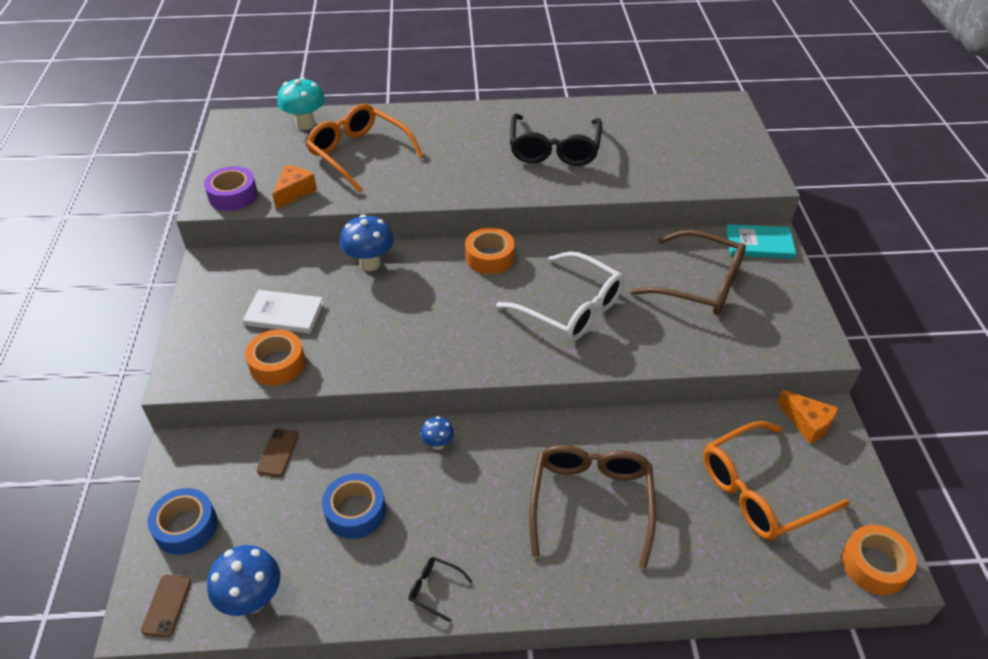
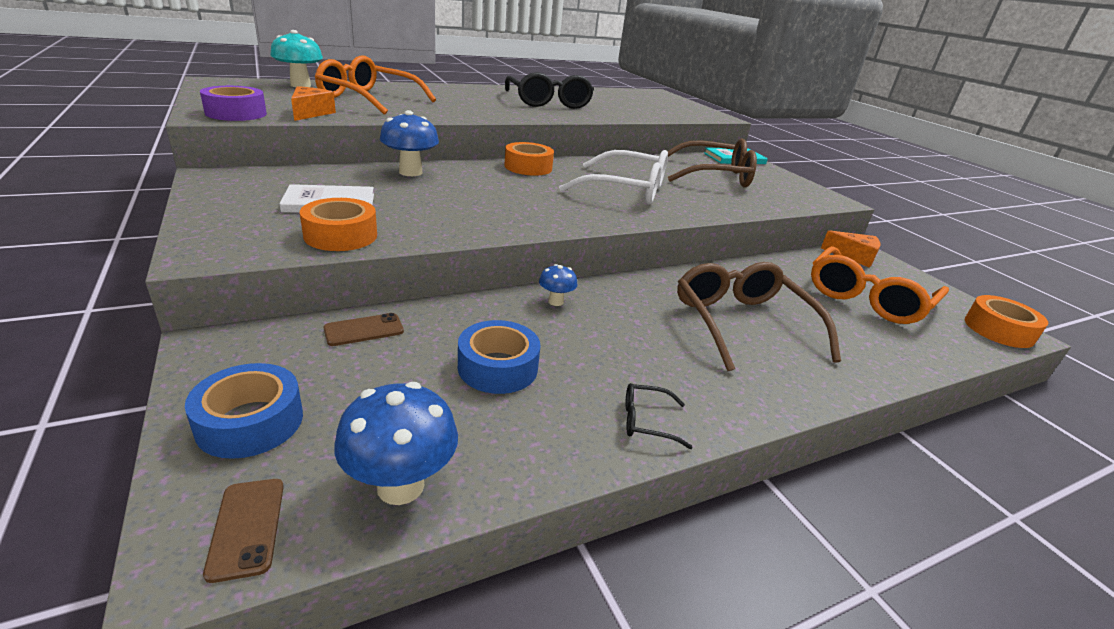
camera: 25 degrees left, 15 degrees down
brown phone [257,429,299,477] -> brown phone turned 75 degrees clockwise [323,313,404,346]

